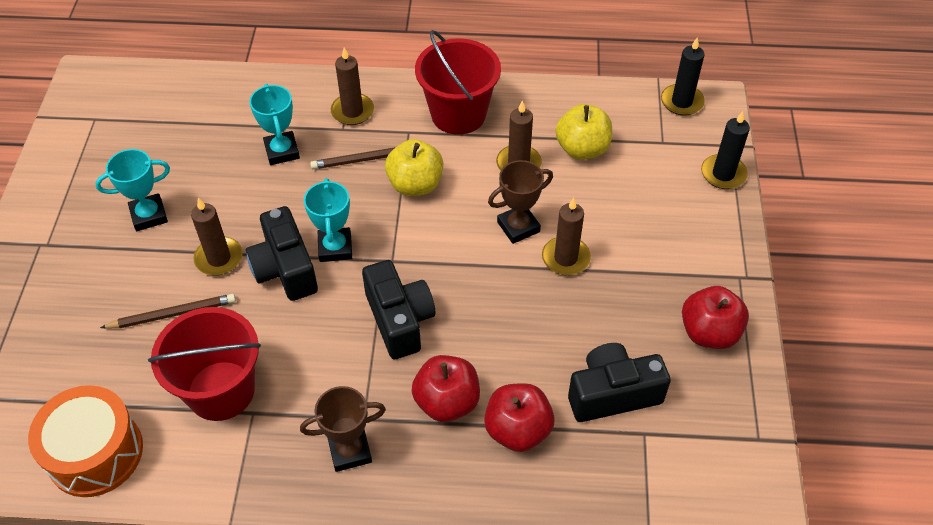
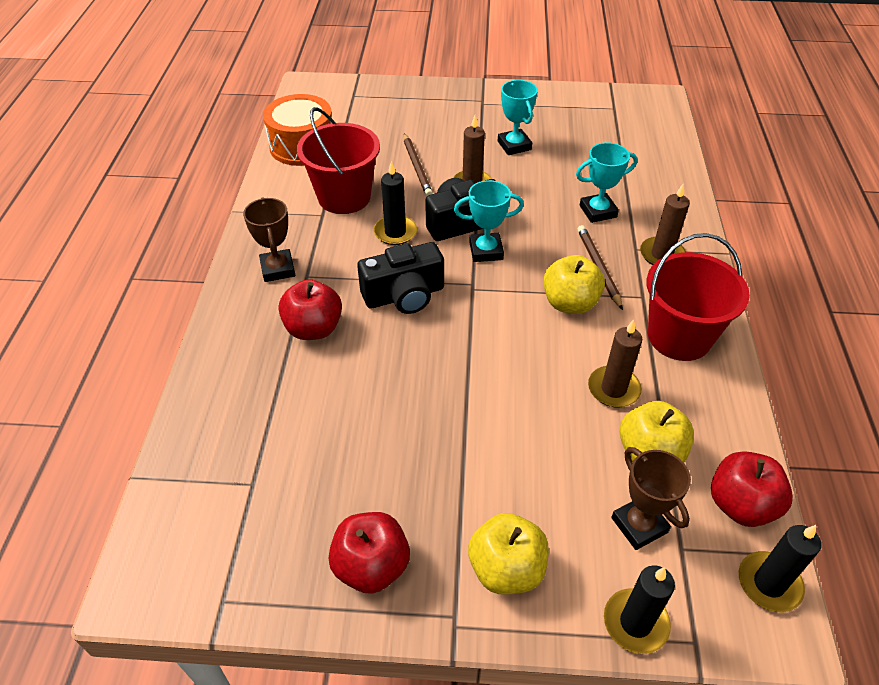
camera: 90 degrees right, 5 degrees down
red apple [484,383,555,452] -> red apple moved to [711,451,793,527]
brown trophy [488,160,553,244] -> brown trophy moved to [611,447,691,550]
brown candle [542,198,591,275] -> none
black camera [568,343,671,422] -> none
none -> black candle [373,161,417,245]
none -> yellow apple [468,513,549,595]

